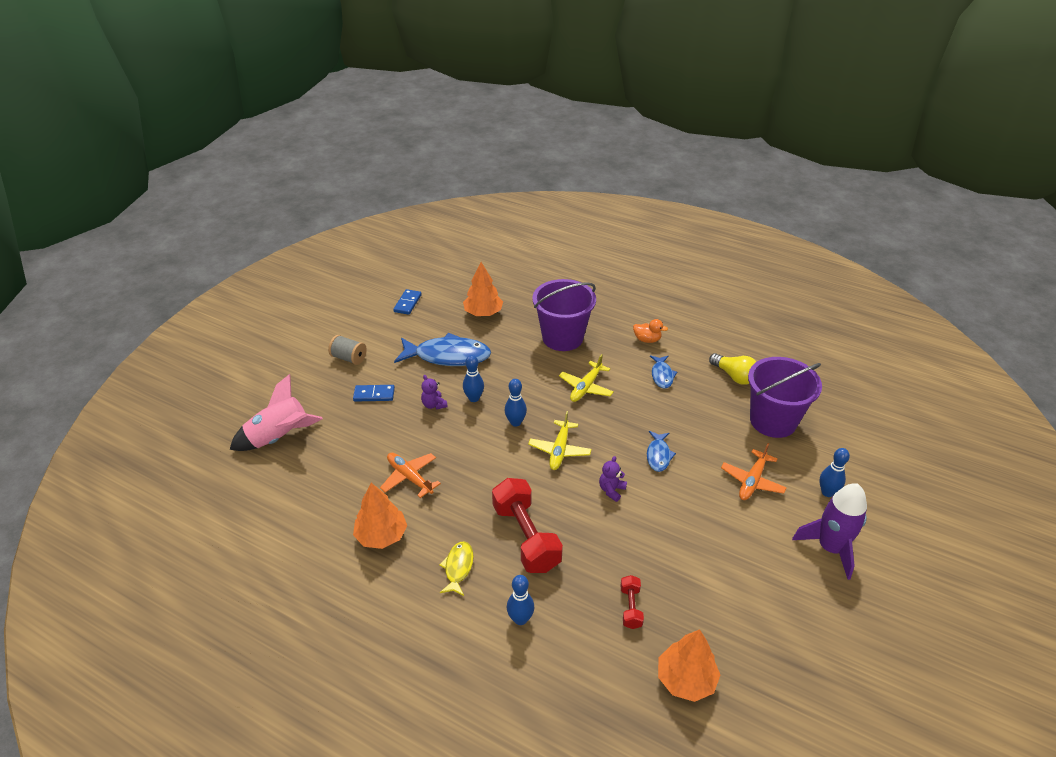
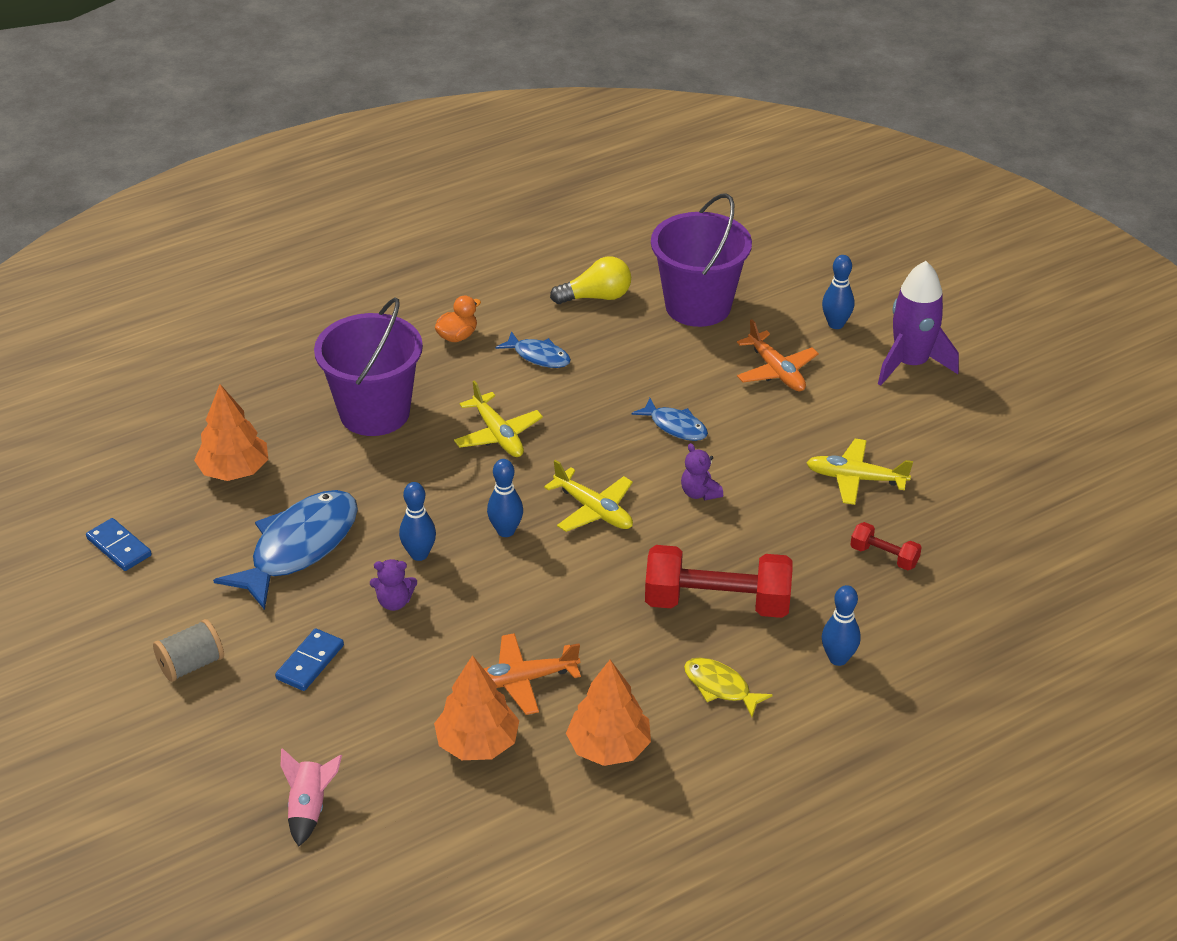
camera: 60 degrees left, 0 degrees up
pink rocket [230,374,323,451] -> pink rocket [281,748,342,847], size x0.57
orange tree [658,629,720,702] -> orange tree moved to [434,655,519,760]
none -> yellow plane [806,439,913,505]

